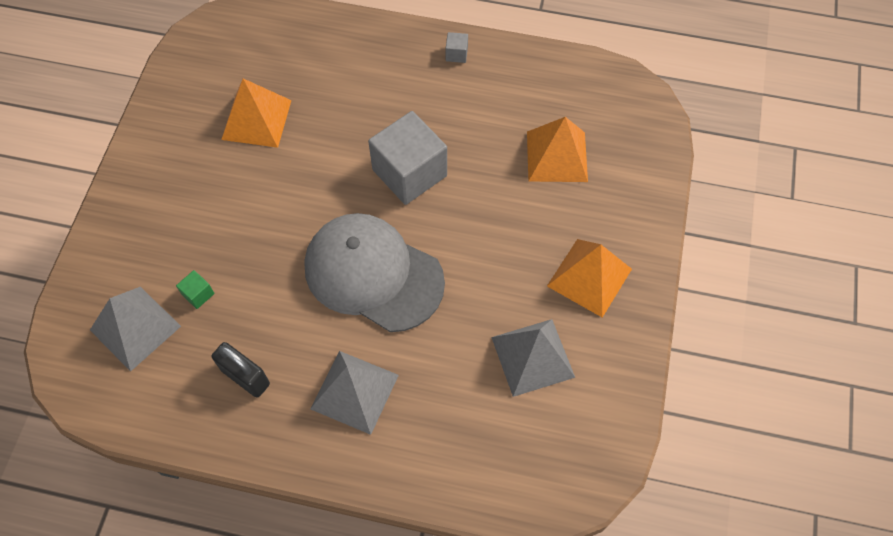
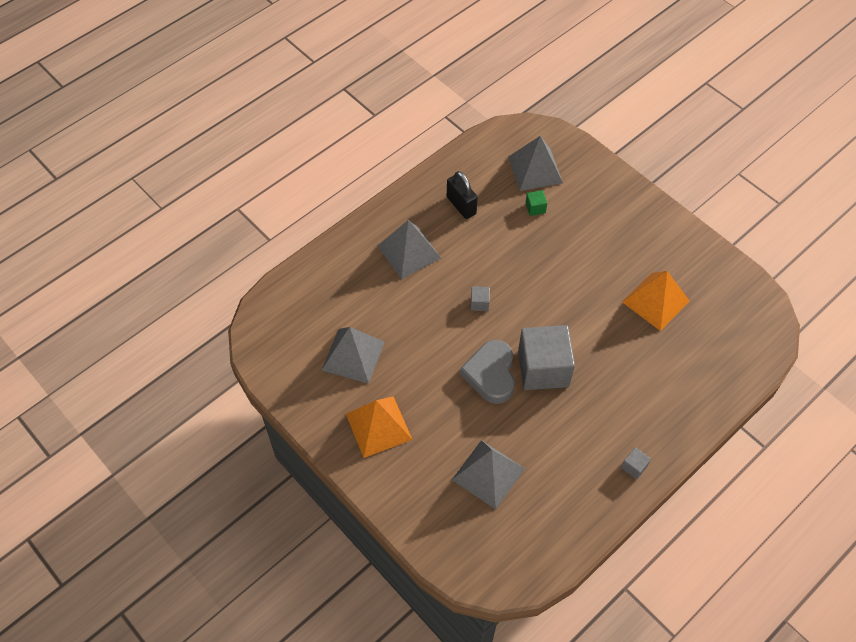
camera: 125 degrees right, 5 degrees down
black padlock [212,342,270,398] -> black padlock turned 75 degrees clockwise [447,171,478,219]
grey cap [305,213,445,332] -> grey cube [471,286,490,311]
orange pyramid [527,117,588,182] -> grey pyramid [452,440,525,510]
none -> grey heart [460,340,515,404]

